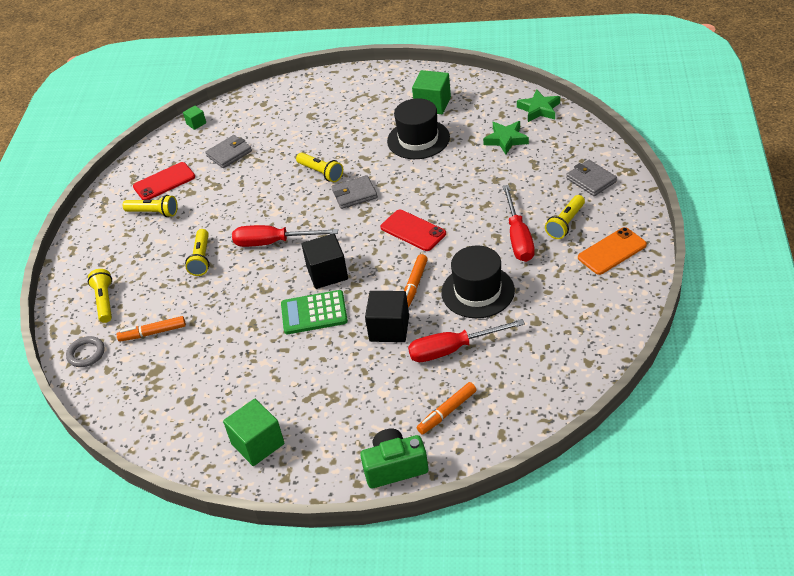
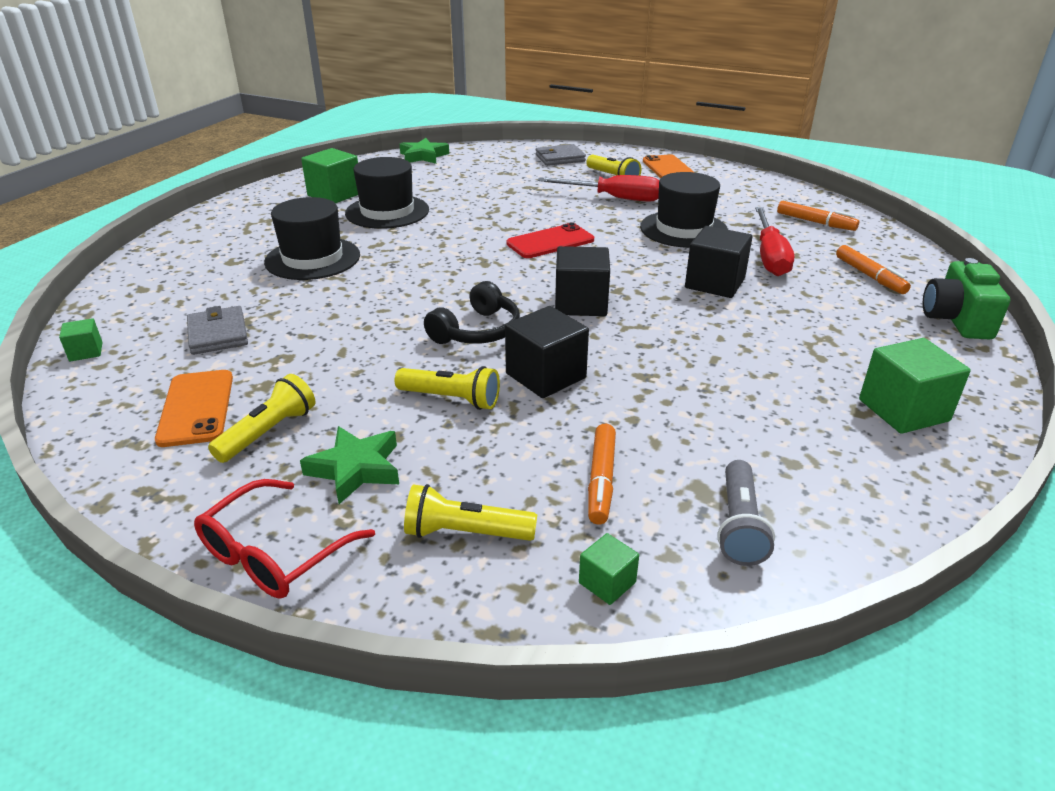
camera: 75 degrees left, 10 degrees down
grey ring [66,336,105,367] -> green cube [579,533,639,605]
red phone [133,162,195,200] -> orange phone [155,370,233,447]
red screwdriver [232,225,338,247] -> black headphones [424,281,520,344]
green calculator [281,290,348,334] -> none
yellow flashlight [296,153,343,182] -> none
grey wallet [332,175,378,209] -> none
orange marker [404,254,428,307] -> orange marker moved to [777,201,859,231]
green star [483,121,529,155] -> green star moved to [300,426,399,504]
none -> red glasses [194,479,375,599]
none -> black hat [264,197,360,280]
none -> black cube [505,306,589,398]
none -> grey flashlight [717,460,775,566]

